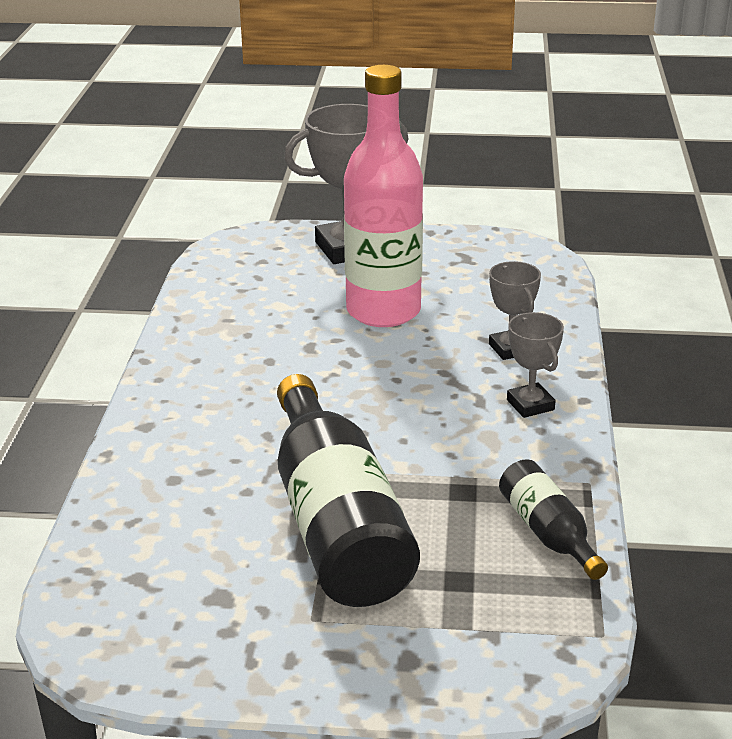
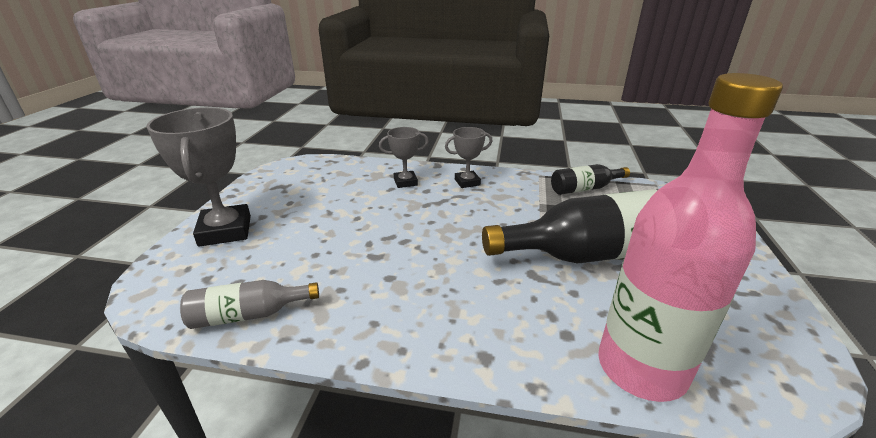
camera: 85 degrees left, 0 degrees up
pink bottle [344,65,423,327] -> pink bottle moved to [598,73,783,402]
none -> grey bottle [180,280,319,329]

